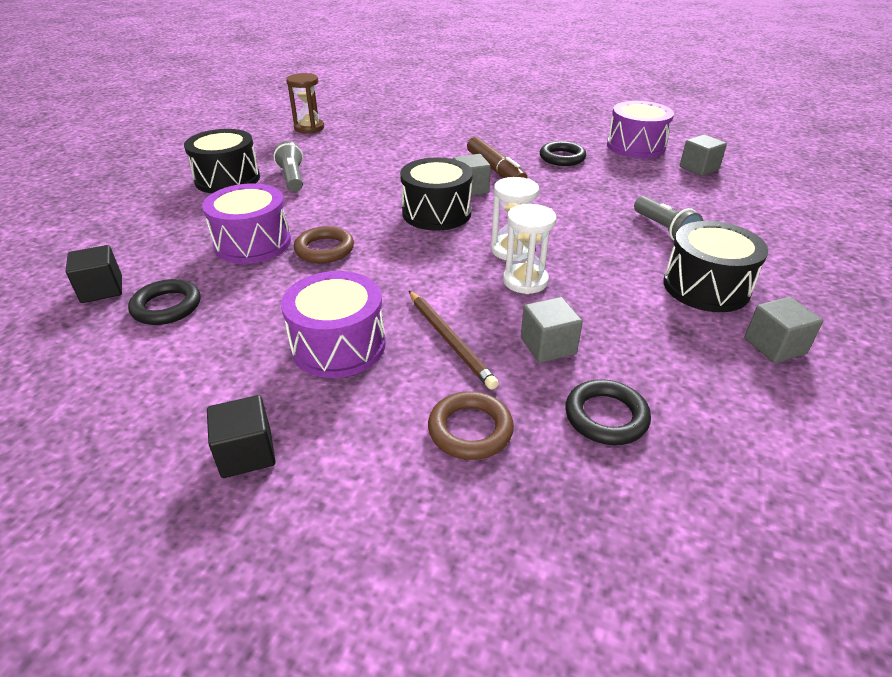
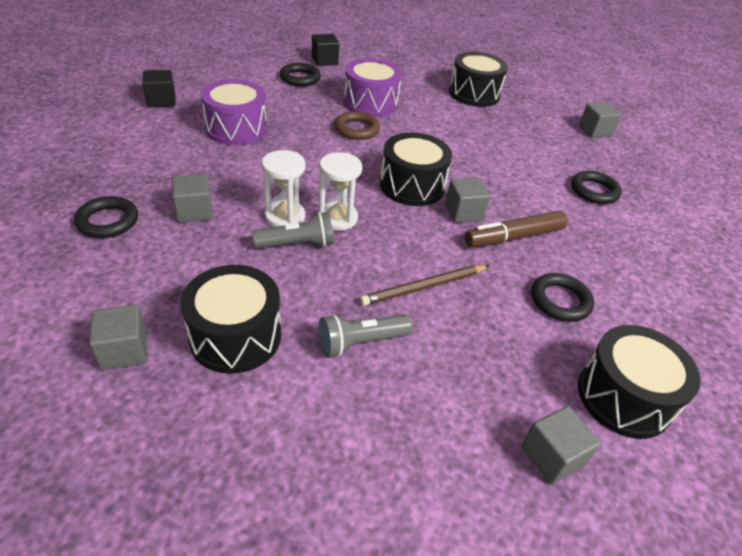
camera: 90 degrees right, 5 degrees up
grey flashlight [274,141,303,192] -> grey flashlight moved to [252,212,334,249]
brown hourglass [286,73,324,134] -> grey cube [579,102,622,138]
brown pencil [409,291,499,390] -> brown pencil moved to [360,265,490,306]
brown ring [428,391,514,460] -> none
purple drum [607,101,674,158] -> black drum [578,325,701,439]
none -> black ring [571,171,622,204]

